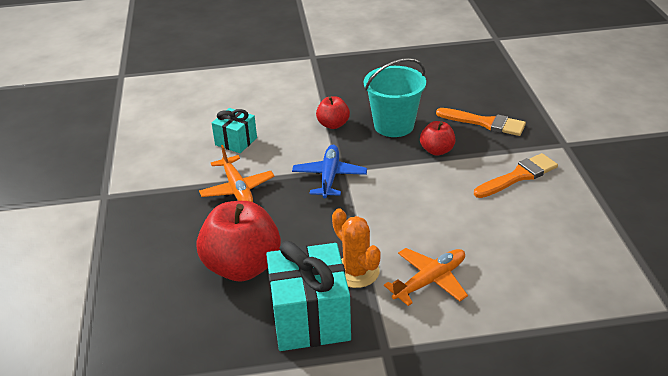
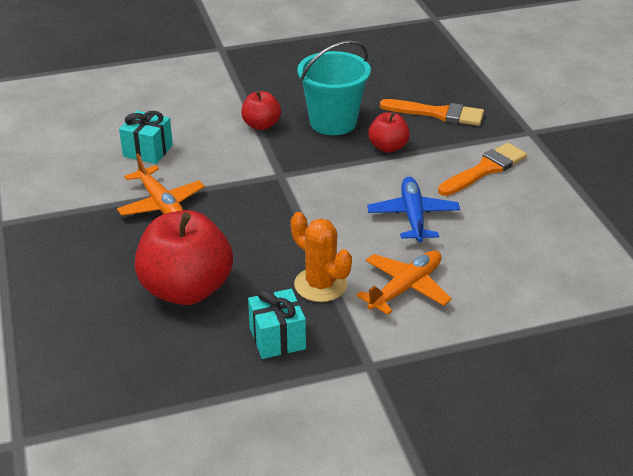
camera: 10 degrees left, 0 degrees up
turquoise gift [266,241,351,351] -> turquoise gift [248,289,306,359], size x0.56
blue plane [292,145,367,198] -> blue plane moved to [367,177,460,242]

